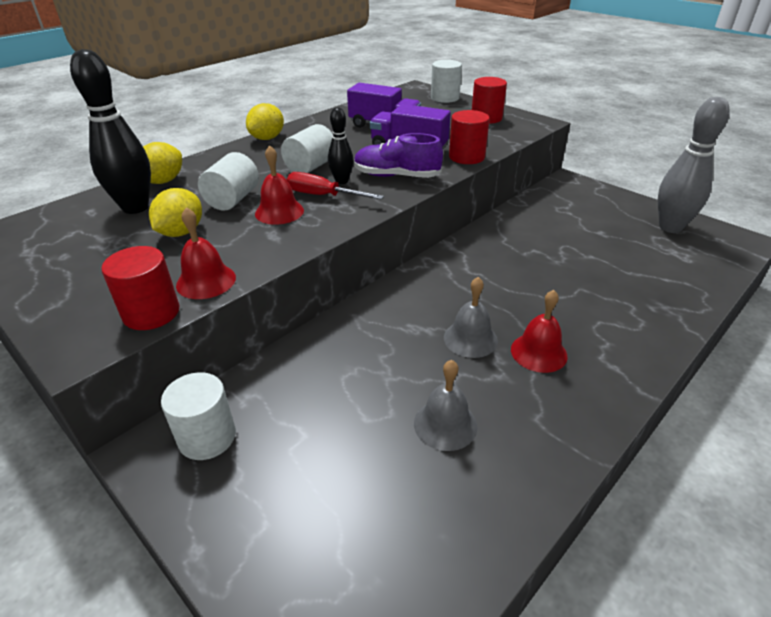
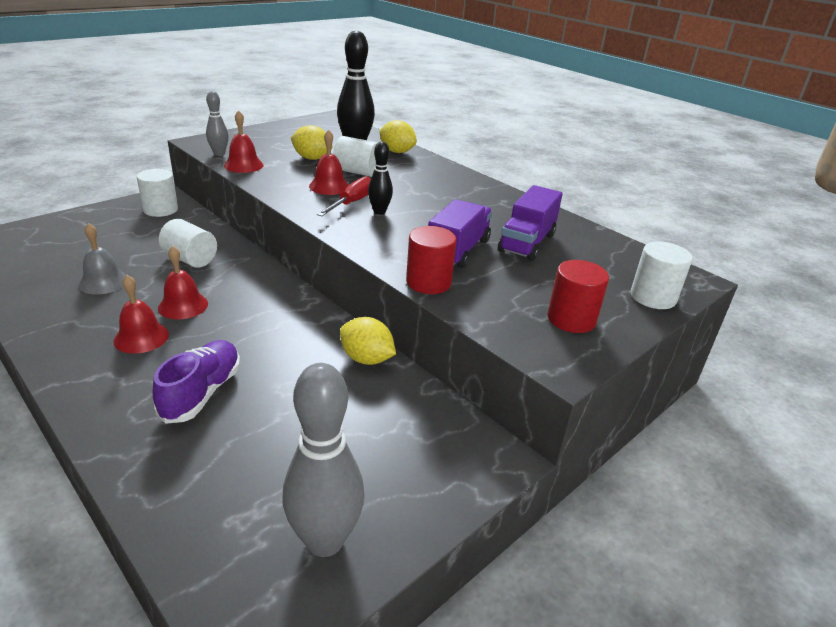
camera: 90 degrees right, 5 degrees down
red cylinder [101,246,179,330] -> grey bowling pin [206,91,228,156]
yellow lemon [246,103,284,140] -> yellow lemon moved to [340,317,396,365]
white cylinder [281,124,333,173] -> white cylinder moved to [159,219,217,268]
purple shoe [354,133,443,178] -> purple shoe moved to [153,340,240,424]
grey bell [444,277,498,358] -> red bell [158,246,208,319]

